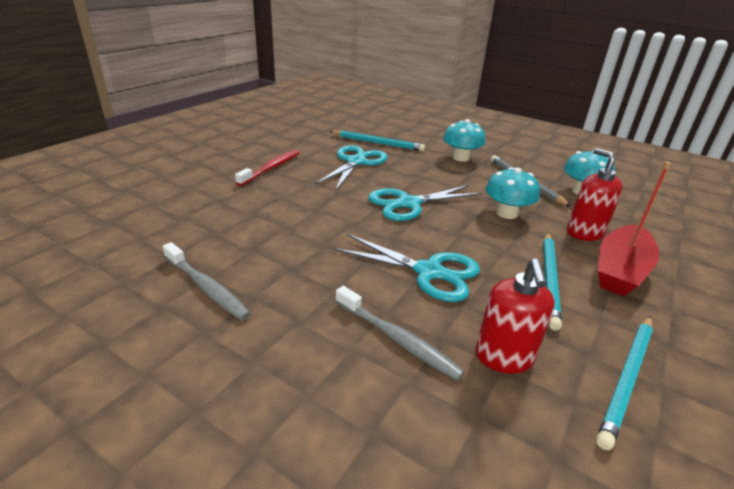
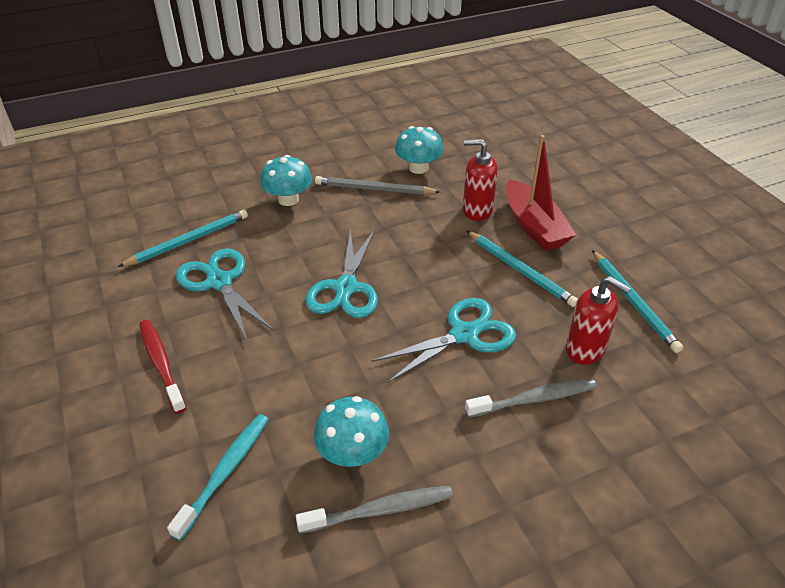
camera: 55 degrees left, 10 degrees up
turquoise mushroom [486,167,540,219] -> turquoise mushroom moved to [314,396,389,467]
none -> turquoise toothbrush [167,414,268,541]

